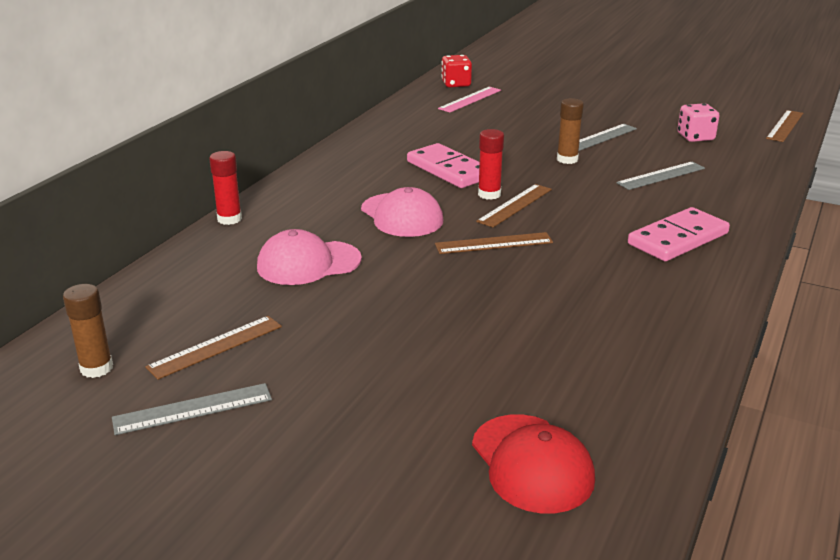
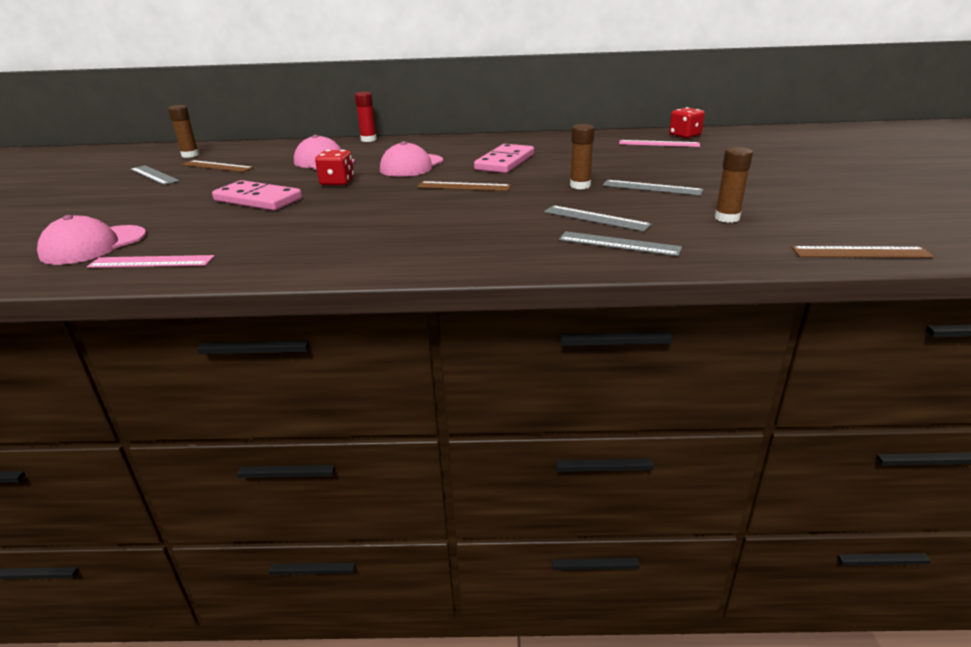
camera: 65 degrees right, 0 degrees up
brown ruler [435,232,553,254] -> none
red cap [472,414,595,514] -> pink cap [37,215,146,265]
red glue stick [478,129,504,200] -> none
pink domino [628,207,730,261] -> pink domino moved to [212,180,302,211]
pink dice [677,103,719,142] -> brown glue stick [714,147,753,223]
none -> pink ruler [87,255,215,268]
none -> red dice [315,150,354,185]
none -> grey ruler [559,231,682,256]

